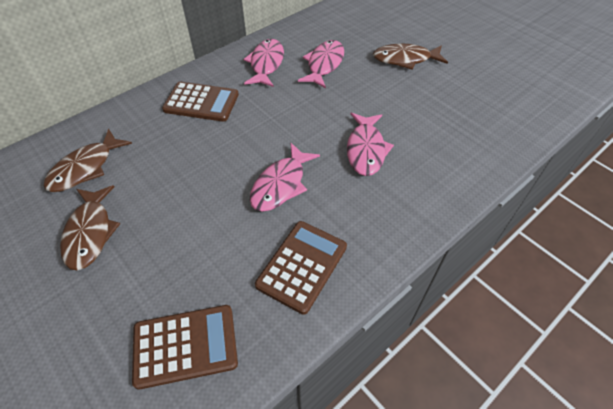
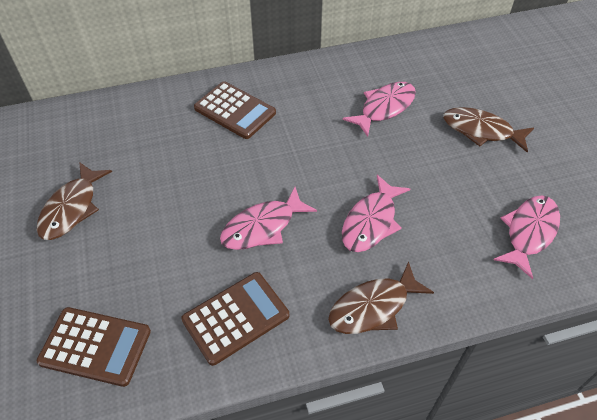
camera: 25 degrees right, 0 degrees up
brown fish [43,129,132,192] -> brown fish moved to [328,261,434,334]
pink fish [243,39,284,87] -> pink fish moved to [493,195,560,279]

